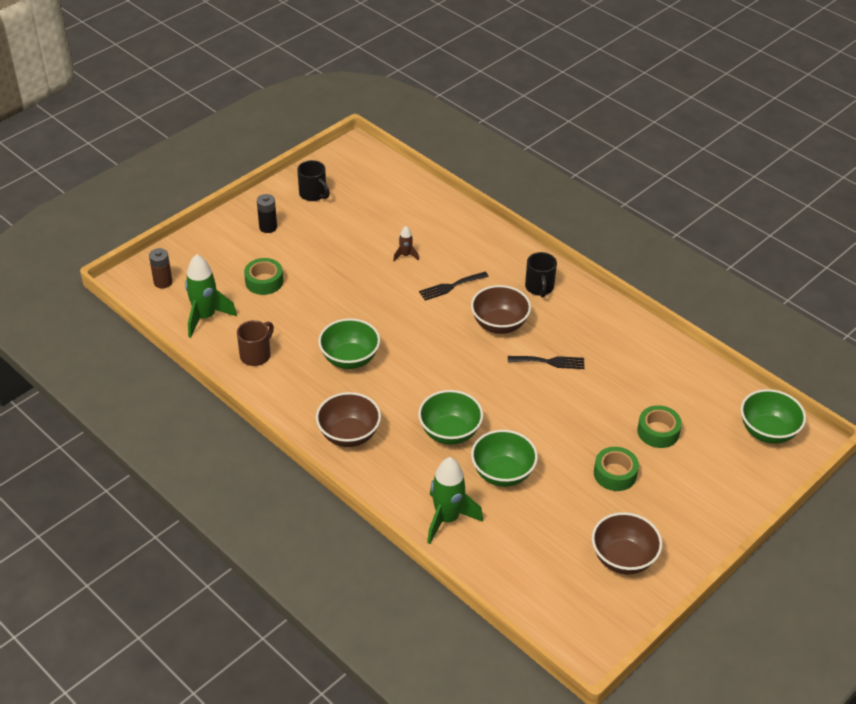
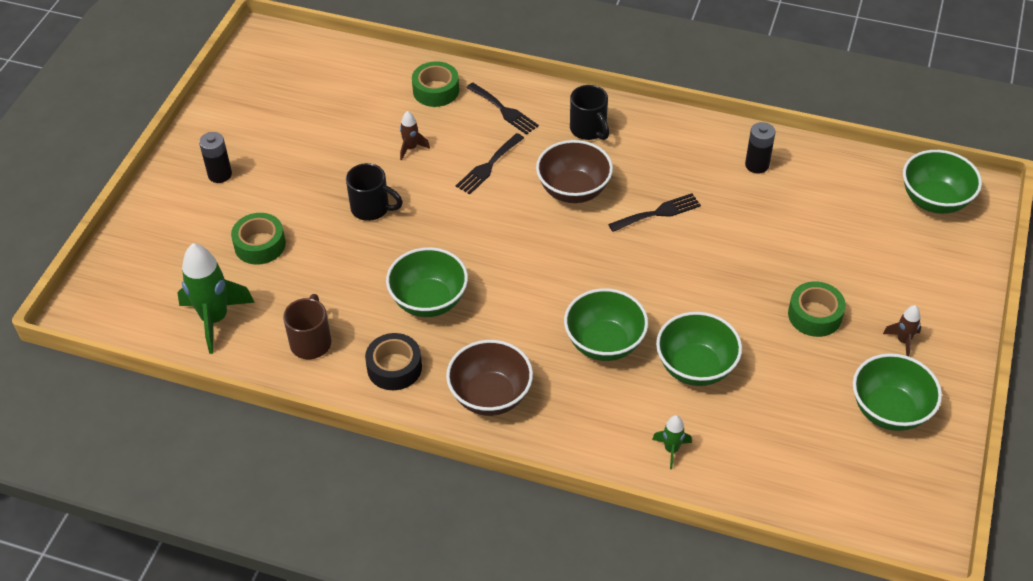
camera: 25 degrees left, 5 degrees up
brown battery [149,248,172,289] -> none
black mug [297,160,330,201] -> black mug moved to [346,163,403,221]
green rocket [427,457,483,544] -> green rocket [652,415,692,469], size x0.49
brown bowl [592,512,662,574] -> green bowl [853,353,942,431]
green tape [637,405,682,448] -> green tape moved to [412,61,459,107]
none -> black tape [365,333,422,390]
none -> black fork [466,83,539,135]
none -> black battery [745,122,775,174]
none -> brown rocket [883,305,921,357]

